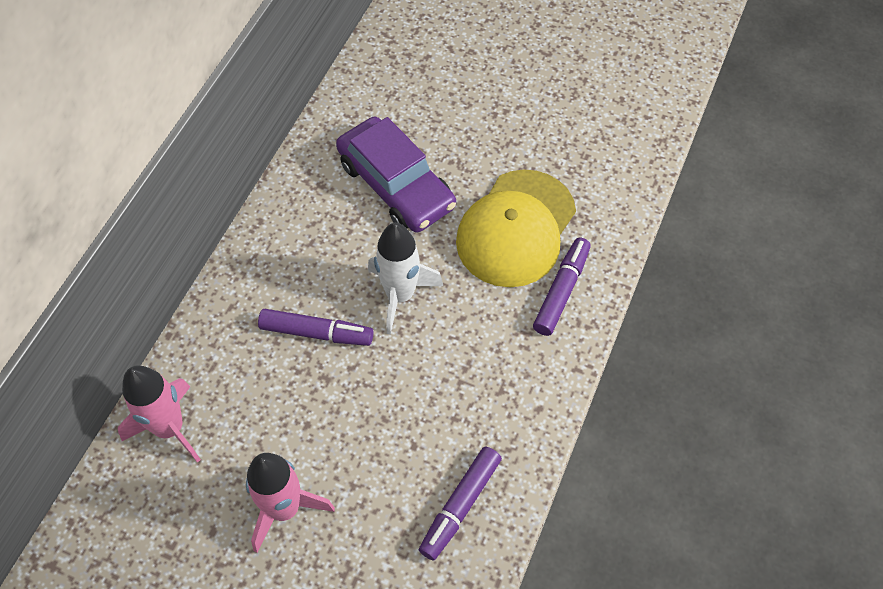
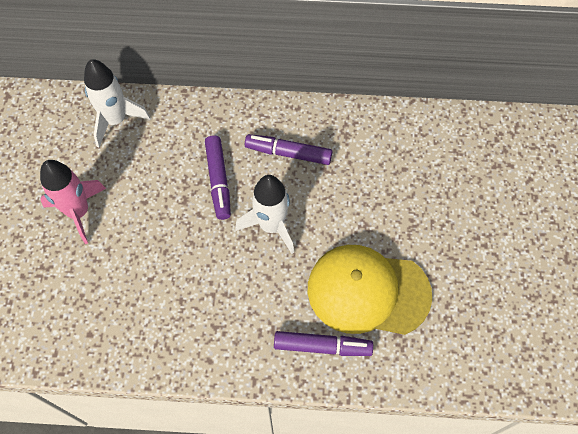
camera: 70 degrees right, 5 degrees up
pink rocket [118,365,201,463] -> white rocket [84,59,150,147]
purple car [336,116,456,233] -> none
purple marker [419,447,502,561] -> purple marker moved to [245,134,332,165]

